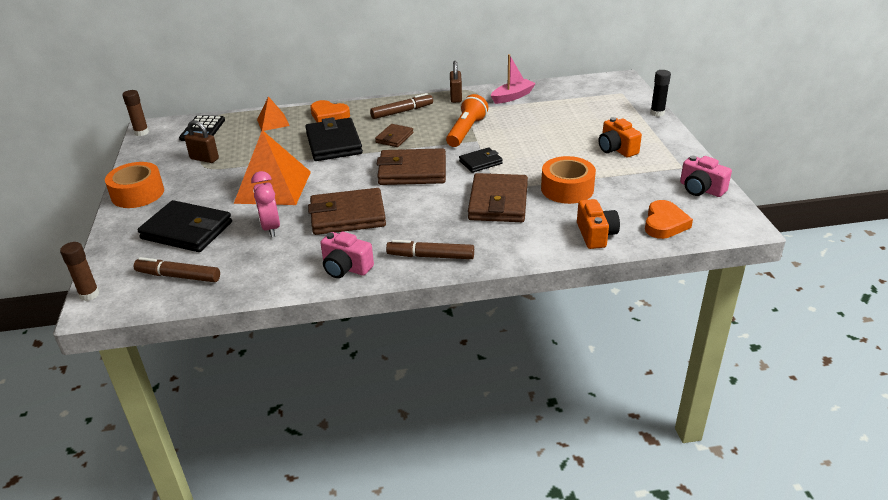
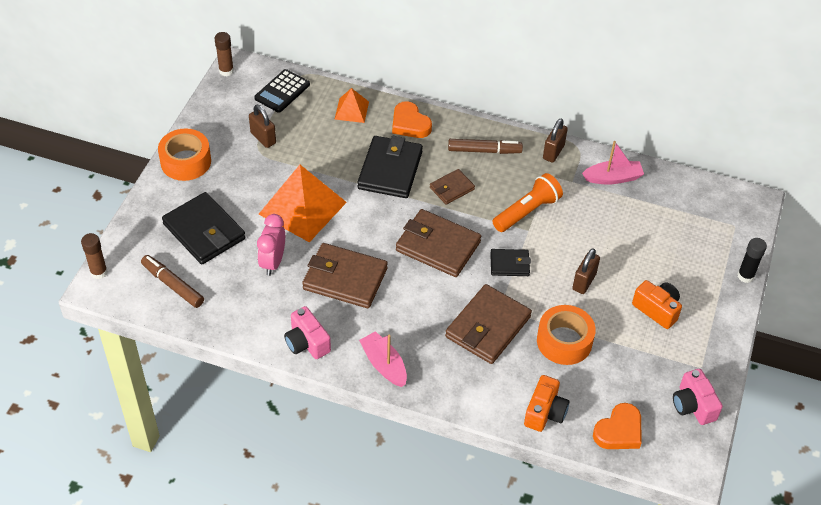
camera: 25 degrees right, 15 degrees up
brown marker [386,240,474,259] -> pink boat [359,331,407,387]
orange camera [599,117,642,157] -> orange camera turned 135 degrees clockwise [632,280,682,329]
none -> brown padlock [572,248,600,294]

